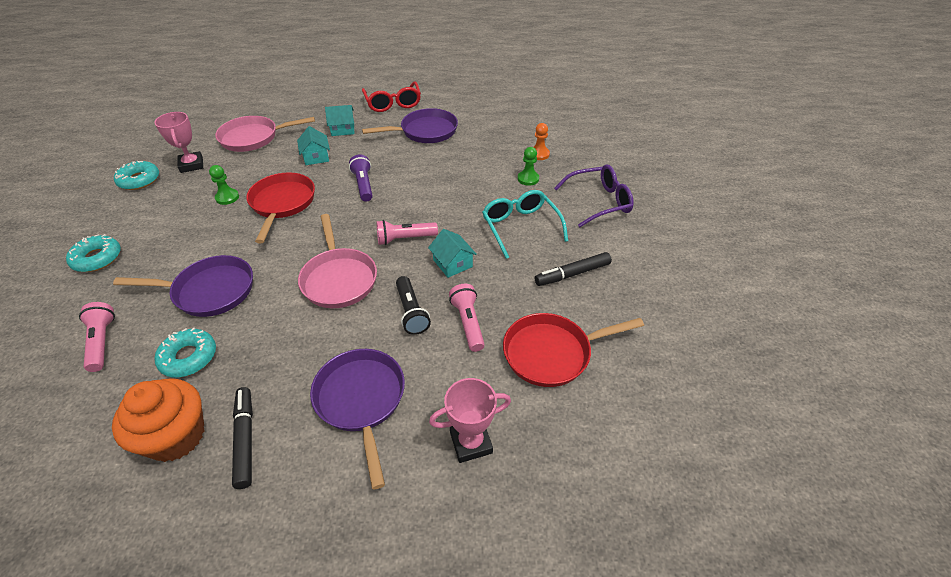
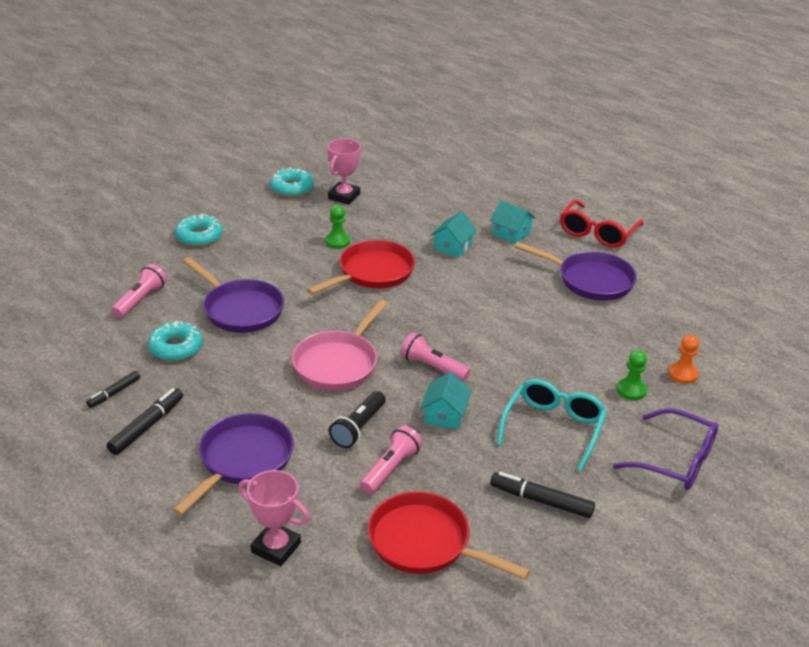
camera: 45 degrees right, 10 degrees down
orange cupcake [112,378,204,462] -> black marker [87,371,140,408]
pink pan [215,116,315,152] -> none
purple flashlight [349,155,373,201] -> none

